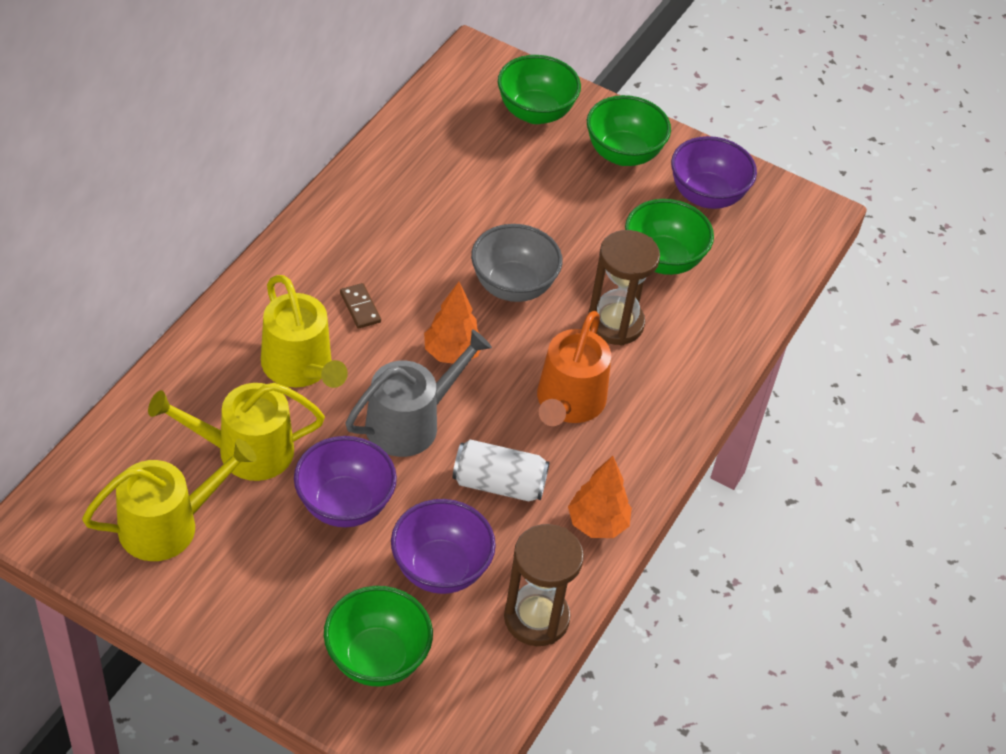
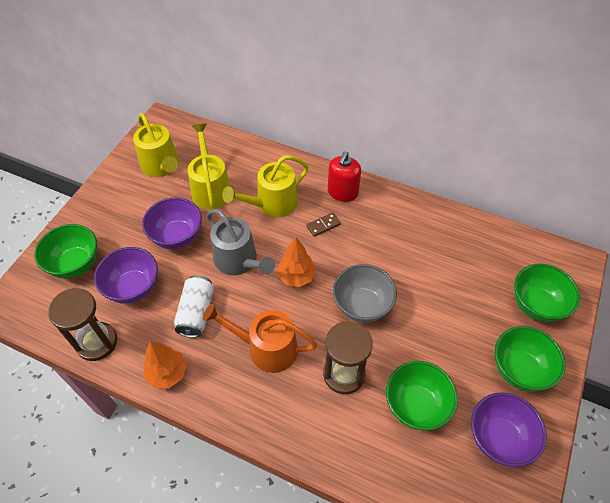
camera: 90 degrees right, 5 degrees up
none -> red soap dispenser [328,151,361,202]

